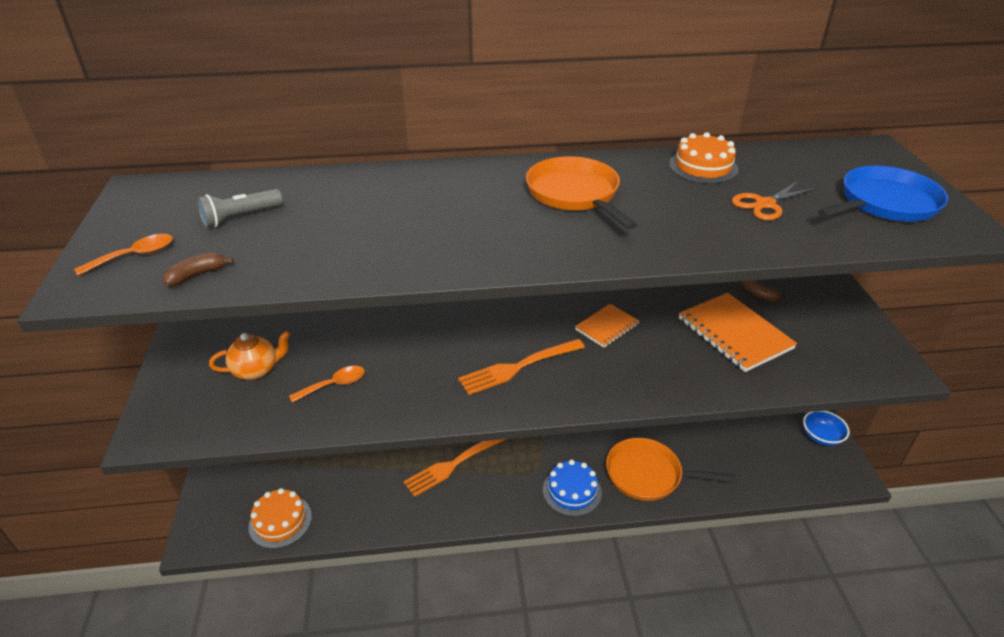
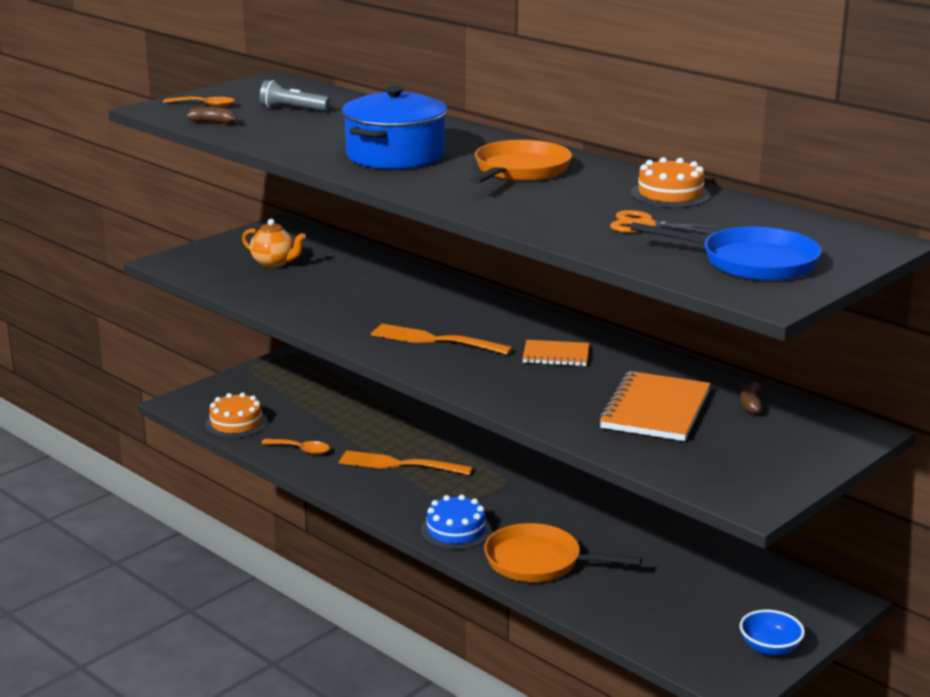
camera: 50 degrees right, 15 degrees down
orange spoon [289,366,365,403] -> orange spoon moved to [261,439,330,455]
orange pan [606,438,735,501] -> orange pan turned 45 degrees counterclockwise [484,523,642,582]
none -> blue pot [342,86,447,169]

